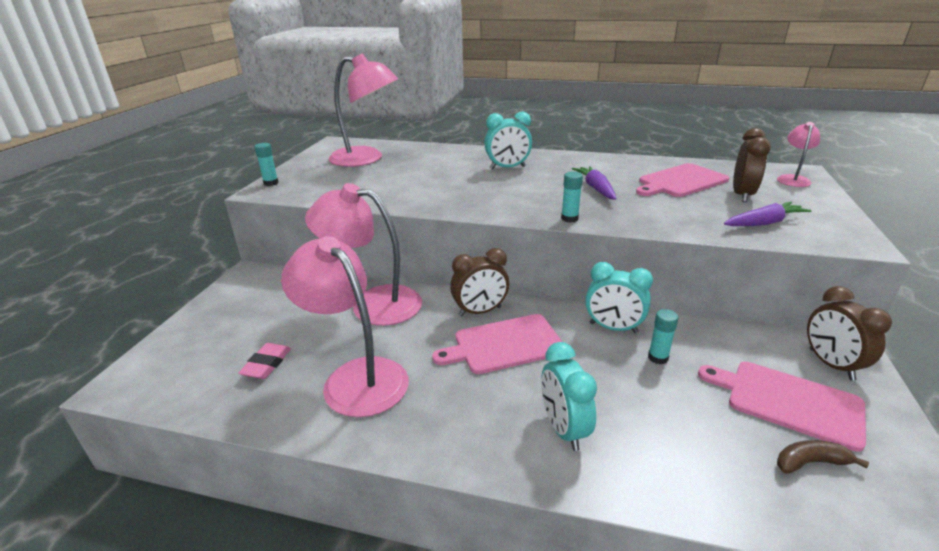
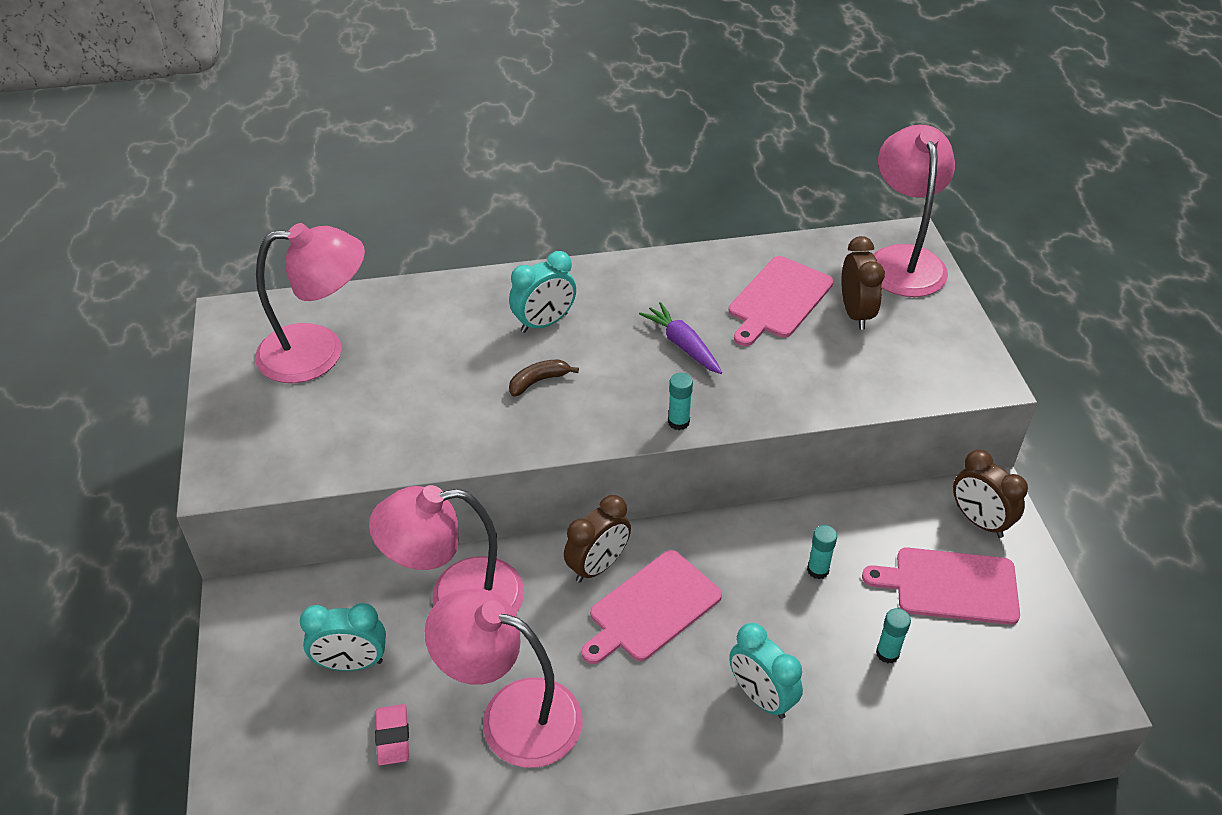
camera: 25 degrees left, 15 degrees up
turquoise glue stick [255,143,279,186] -> turquoise glue stick moved to [876,608,911,663]
turquoise clock [585,262,653,333] -> turquoise clock moved to [300,603,386,671]
purple carrot [724,202,812,226] -> none
pink lamp [777,122,820,187] -> pink lamp [874,125,955,297], size x2.02
brown banana [777,440,869,474] -> brown banana moved to [509,359,579,396]

